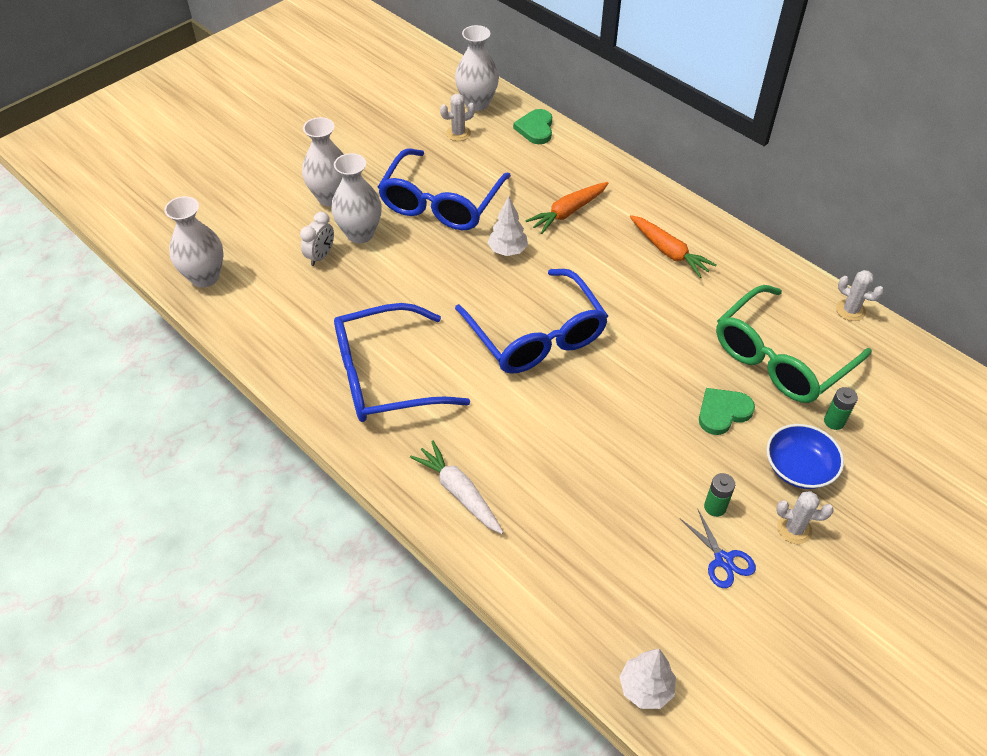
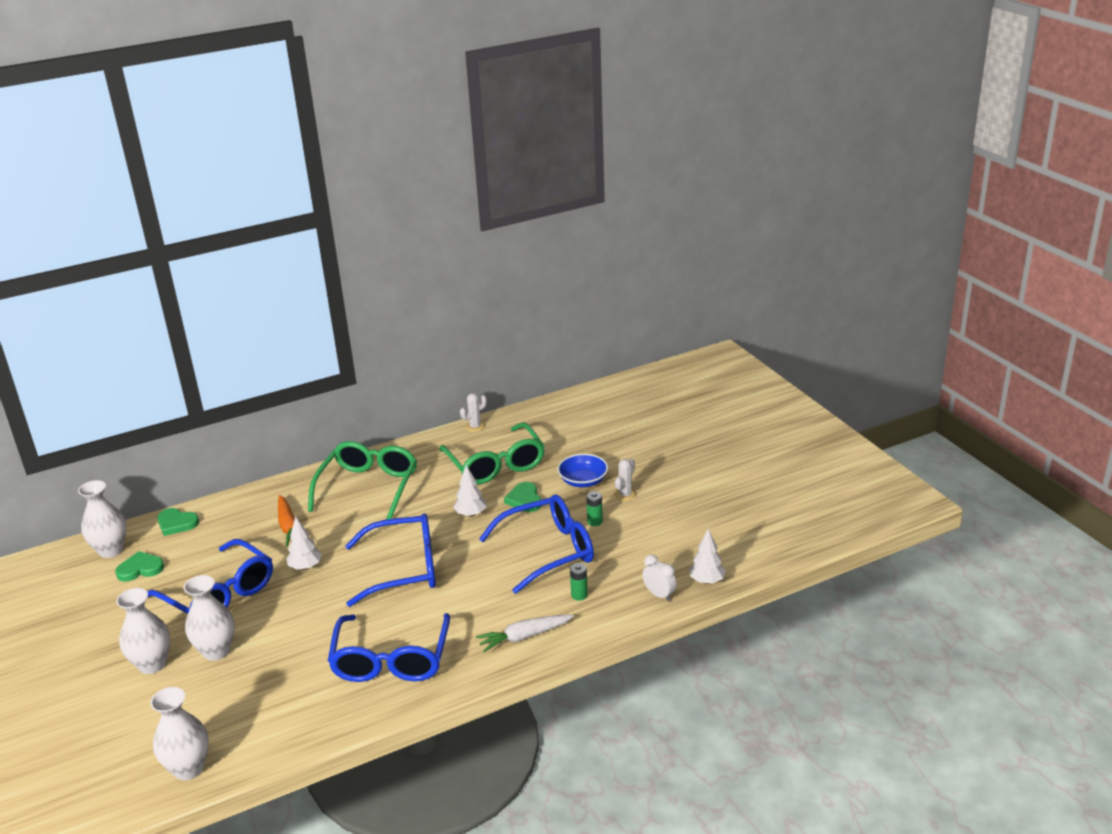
camera: 70 degrees left, 20 degrees down
white clock [300,212,334,266] -> white clock moved to [642,555,677,601]
white cactus [440,94,475,141] -> green heart [115,551,164,582]
orange carrot [630,215,717,278] -> green glasses [308,441,417,520]
blue scissors [679,510,756,588] -> none
green battery [824,387,858,430] -> green battery moved to [570,563,588,601]
none -> white tree [453,465,487,517]
none -> blue glasses [479,494,594,594]

